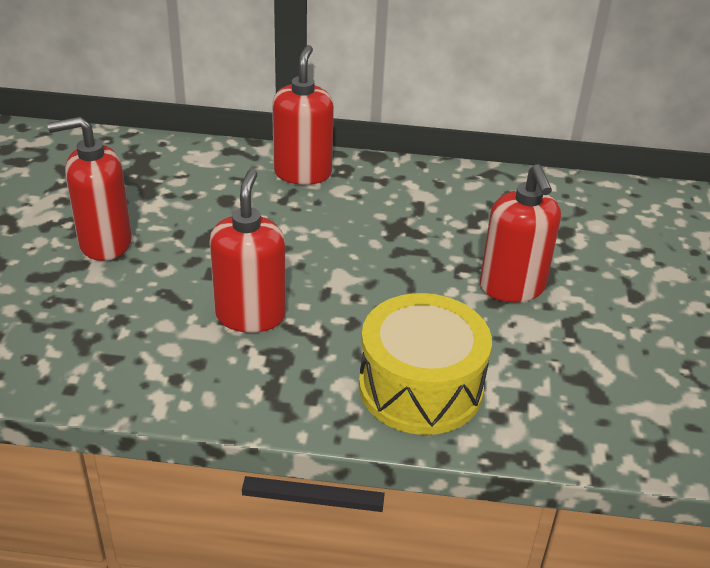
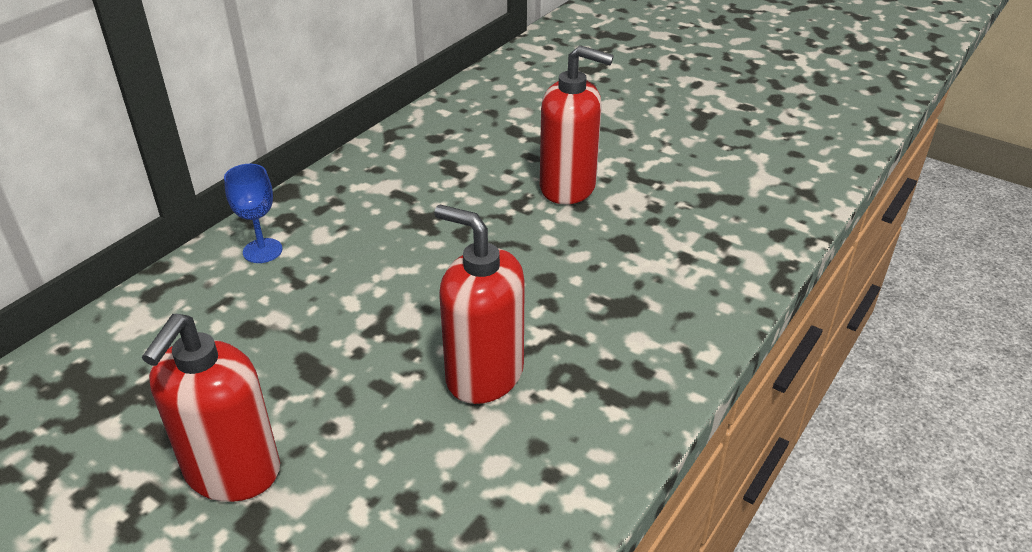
camera: 60 degrees left, 0 degrees up
red soap dispenser [272,45,334,185] -> blue goblet [224,164,282,263]
yellow drum [359,293,492,435] -> none

